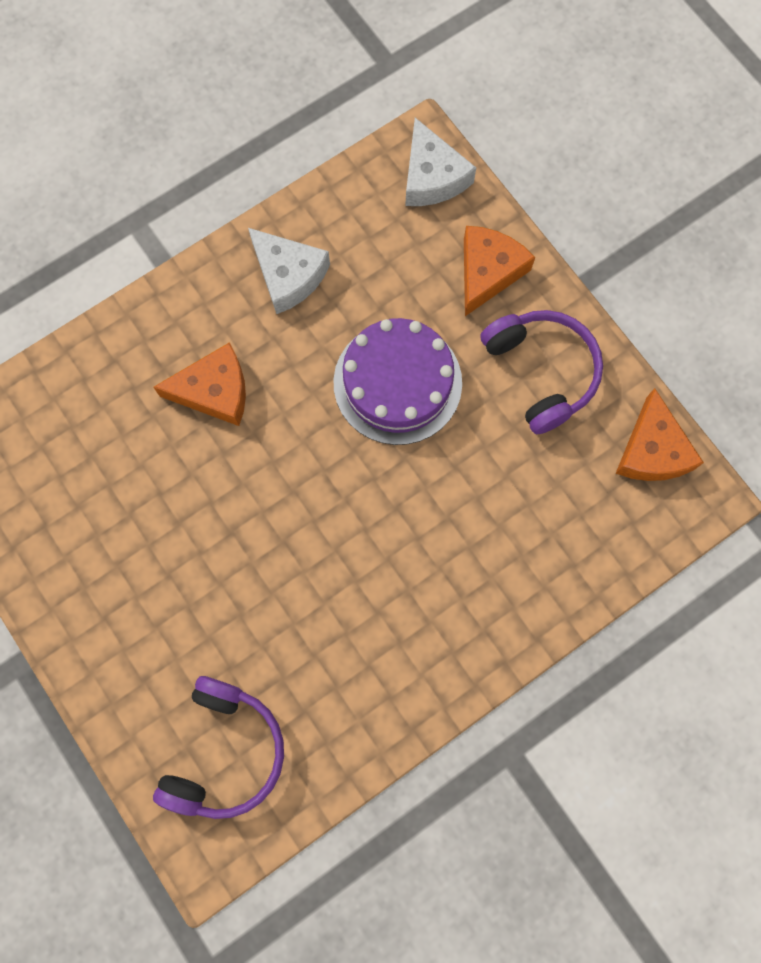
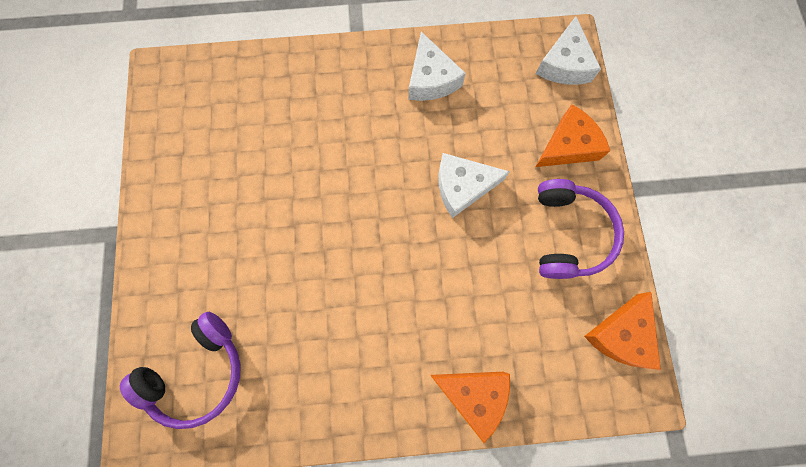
camera: 30 degrees right, 0 degrees up
orange cheese [153,342,246,426] -> orange cheese moved to [431,372,510,443]
purple cake [333,318,462,445] -> white cheese [439,153,510,218]

